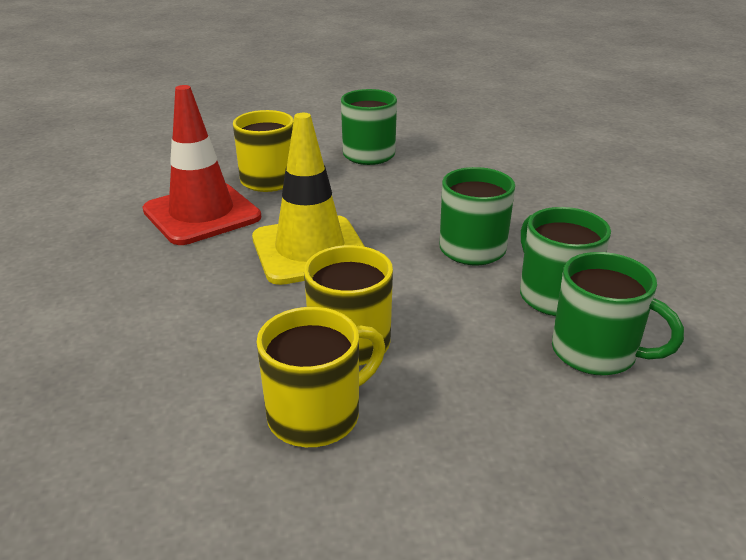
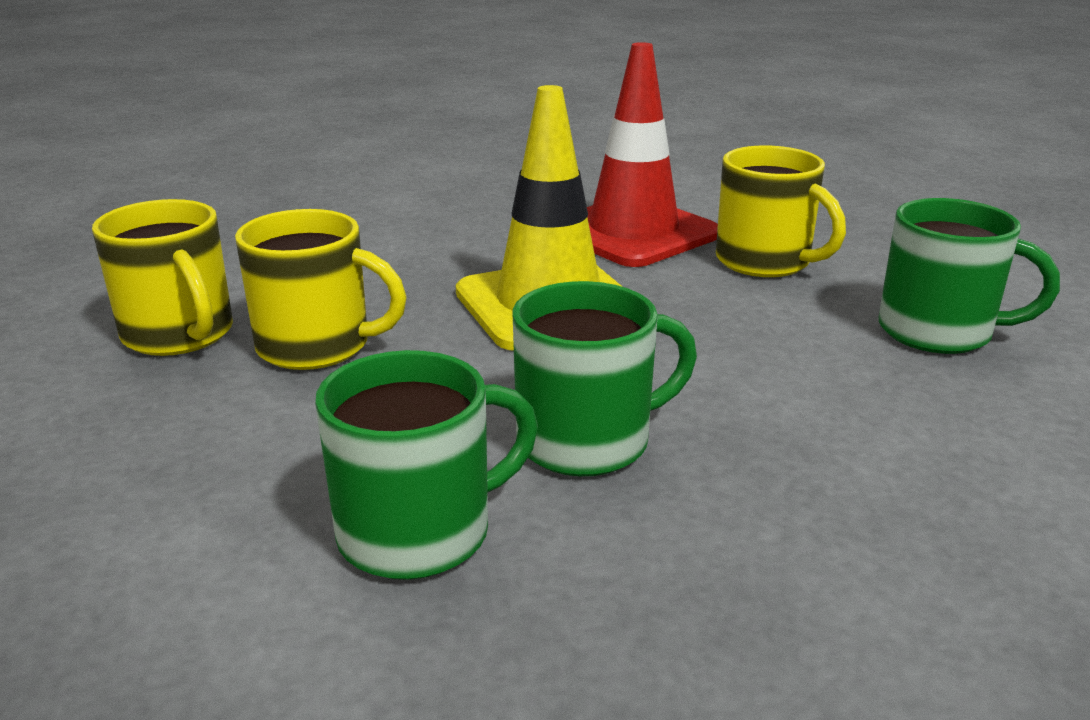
camera: 85 degrees right, 5 degrees down
green mug [552,252,684,375] -> none

